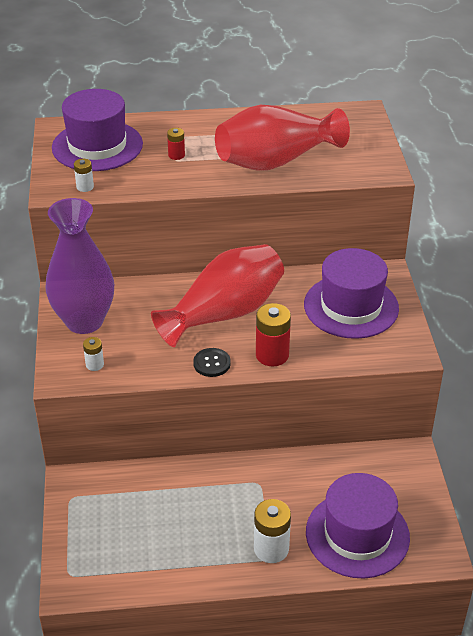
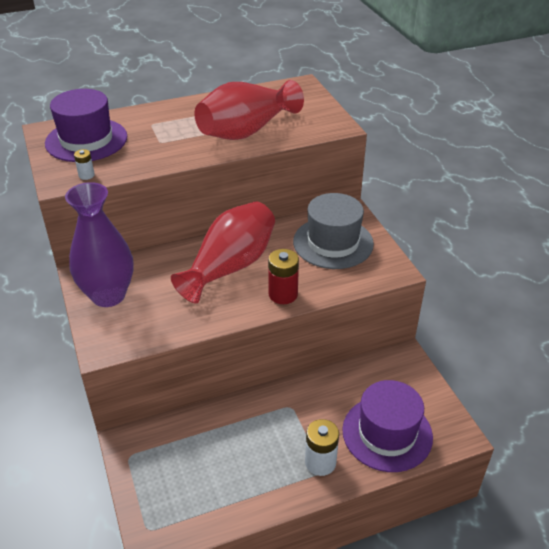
camera: 15 degrees left, 0 degrees up
white battery [83,337,104,371] -> none
red battery [167,128,185,160] -> none
black button [193,348,231,377] -> none
purple hat [304,248,399,339] -> grey hat [293,193,374,269]

